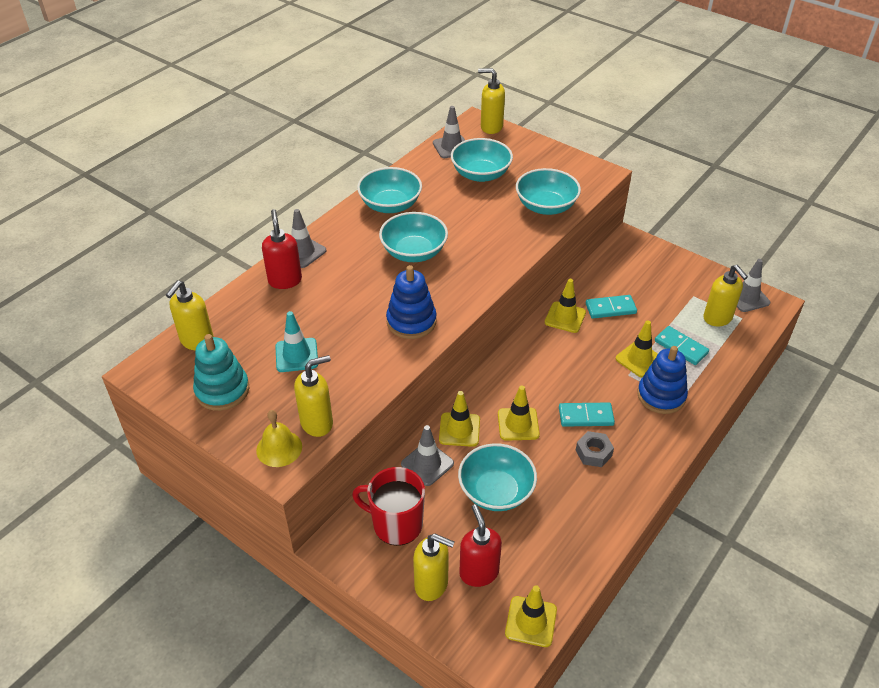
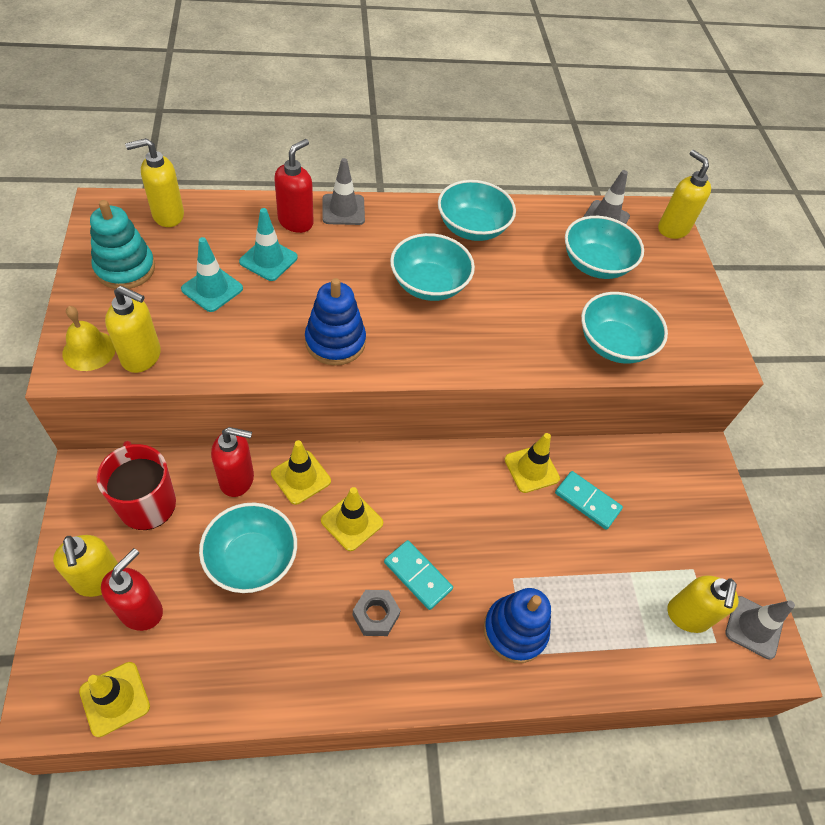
camera: 40 degrees right, 10 degrees up
grey traffic cone [401,425,454,486] -> red soap dispenser [211,427,254,497]
yellow traffic cone [616,321,658,377] -> none
turquoise domino [655,326,709,365] -> none
none -> turquoise traffic cone [239,208,298,281]

